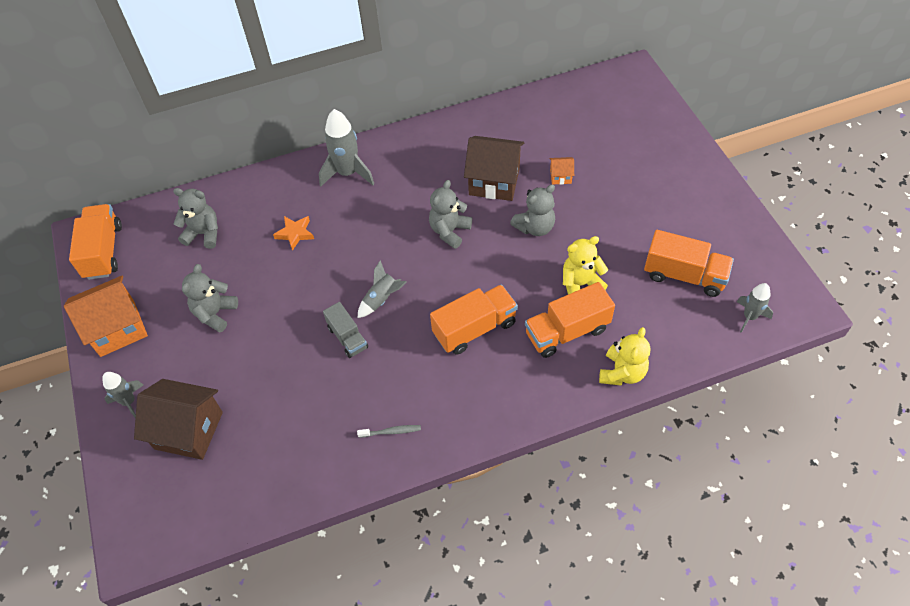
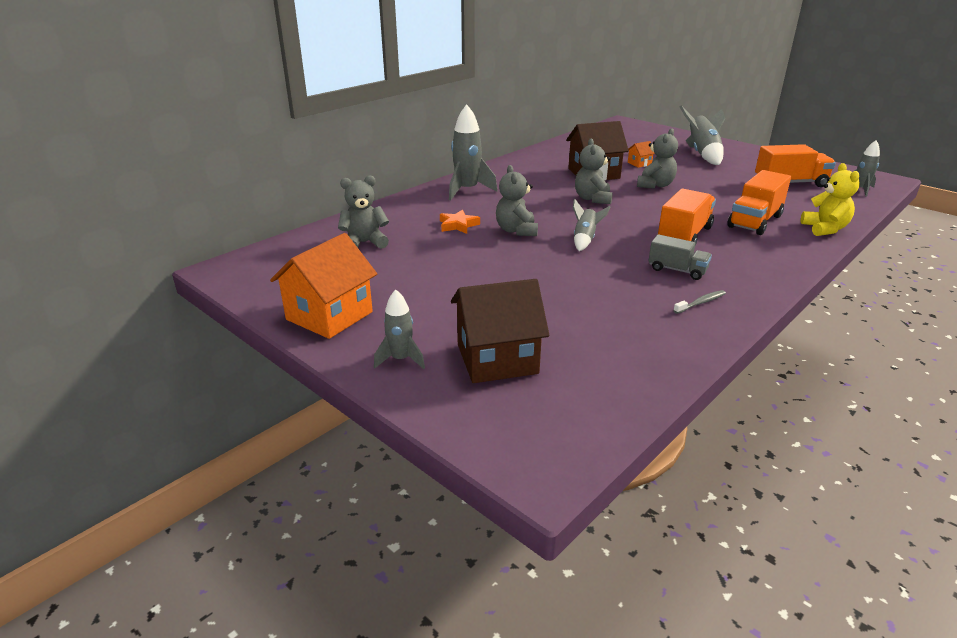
camera: 30 degrees left, 25 degrees down
orange truck [69,204,122,280] -> none
grey teddy bear [182,264,238,332] -> grey teddy bear moved to [496,165,538,236]
grey truck [323,302,368,358] -> grey truck moved to [648,234,712,280]
yellow teddy bear [563,236,608,294] -> none
none -> grey rocket [680,105,725,165]

